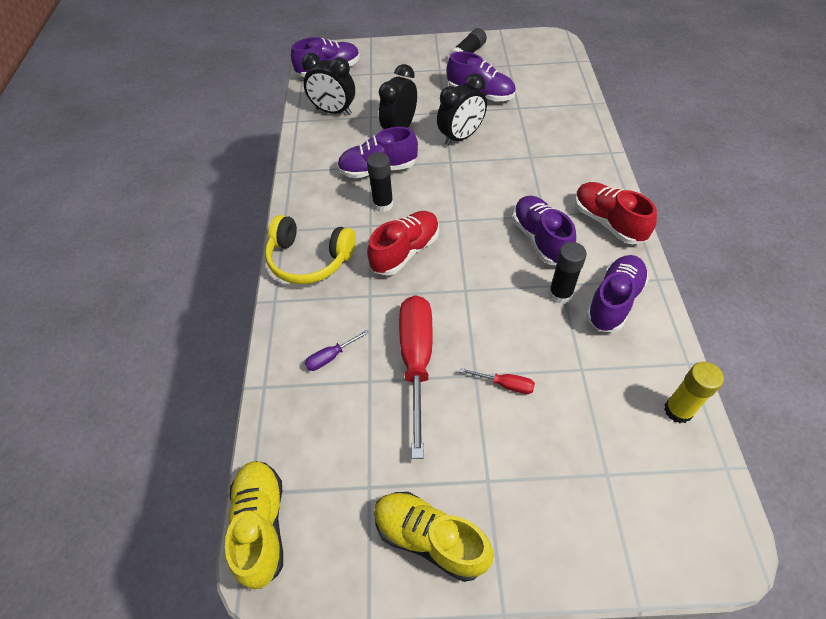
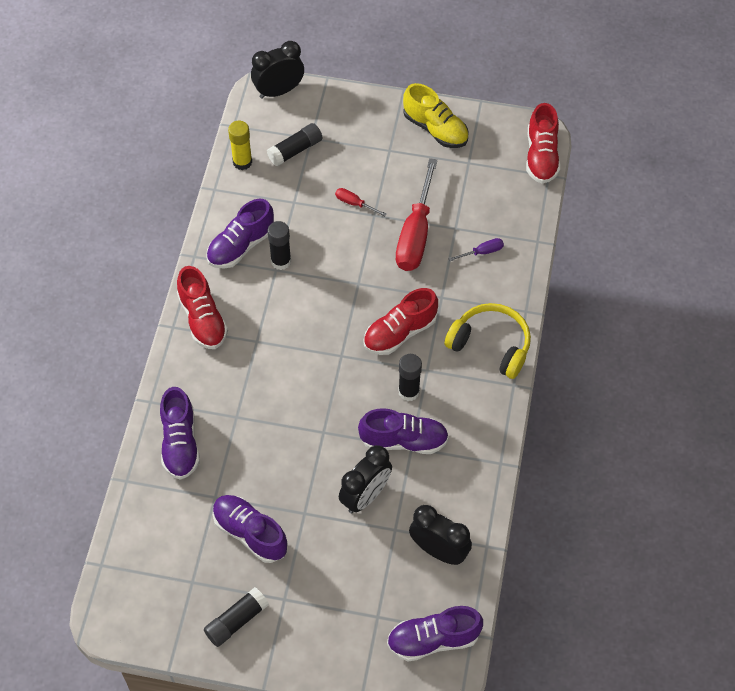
camera: 170 degrees left, 5 degrees up
yellow shoe [225,461,283,589] -> red shoe [526,103,560,184]
black clock [437,73,487,146] -> black clock moved to [251,41,304,99]
purple shoe [512,195,576,265] -> purple shoe moved to [160,387,200,480]
none -> black glue stick [267,123,323,166]

